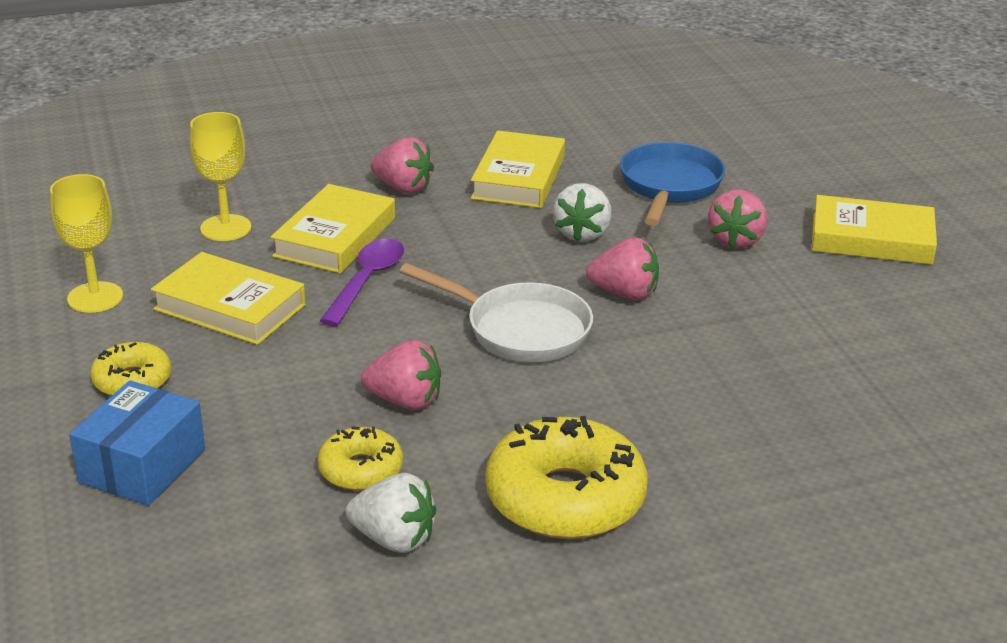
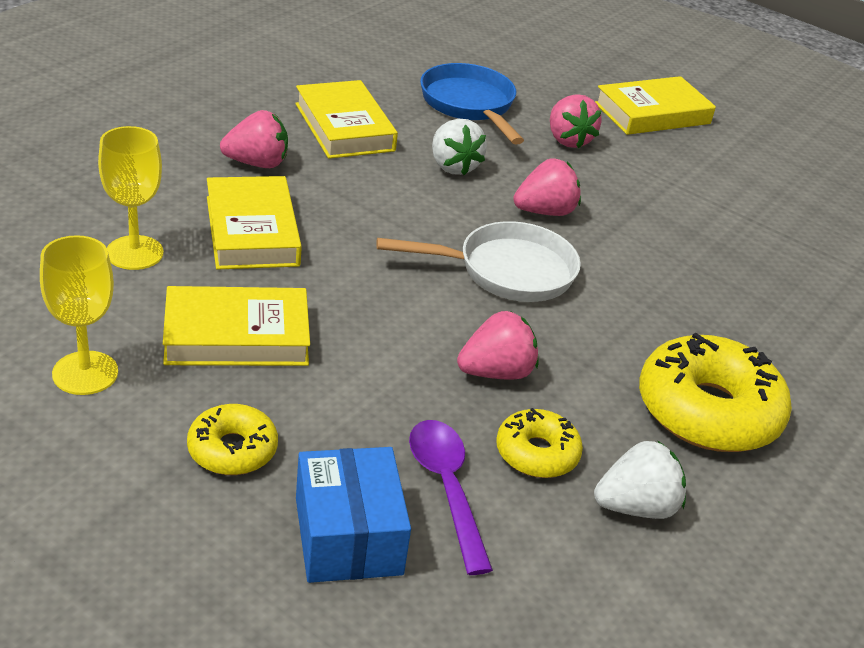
camera: 40 degrees left, 5 degrees up
purple spoon [320,238,404,326] -> purple spoon moved to [409,420,493,575]

